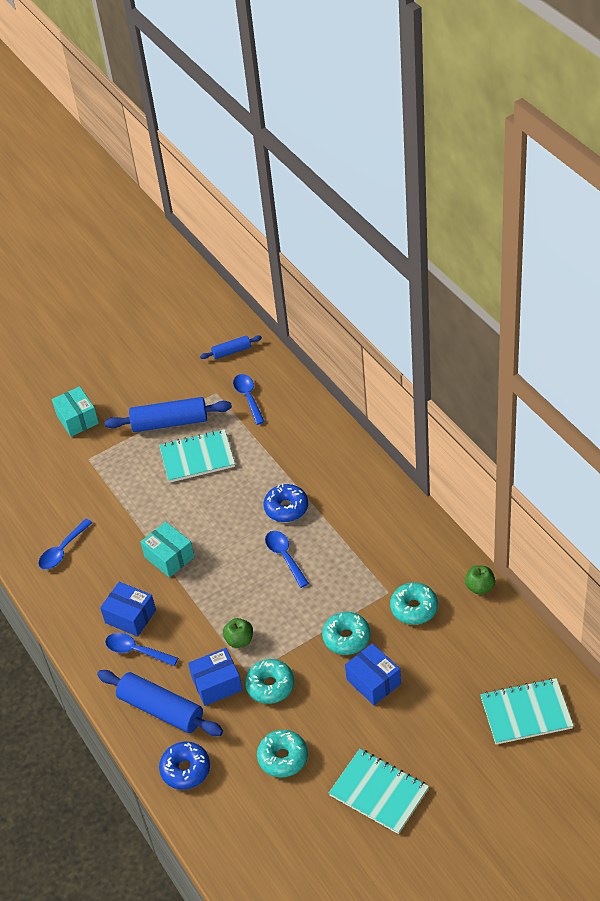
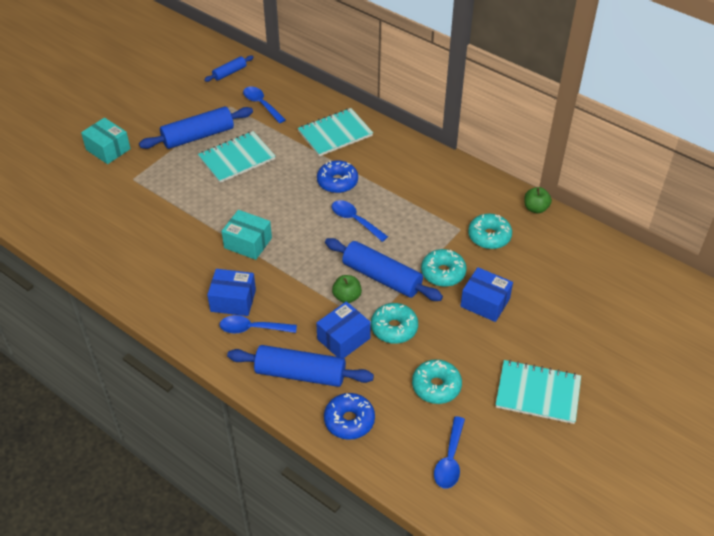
camera: 25 degrees left, 0 degrees up
blue spoon [38,519,93,570] -> blue spoon moved to [434,416,465,489]
turquoise notebook [480,678,574,745] -> turquoise notebook moved to [298,108,373,156]
none -> blue rolling pin [325,238,443,301]

